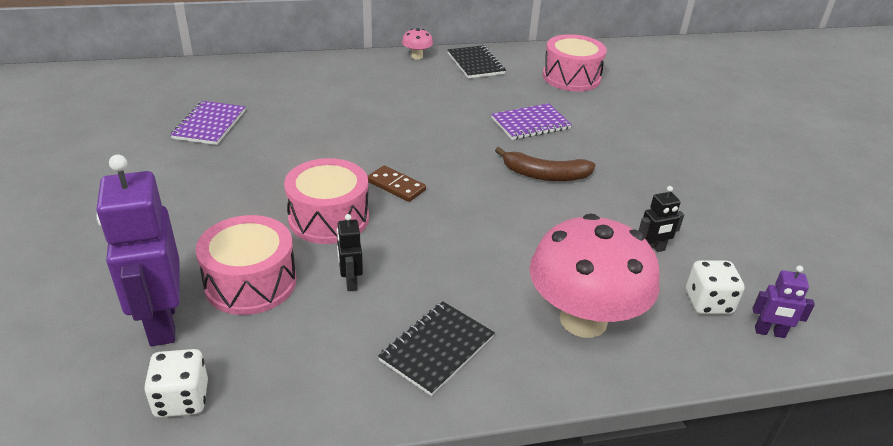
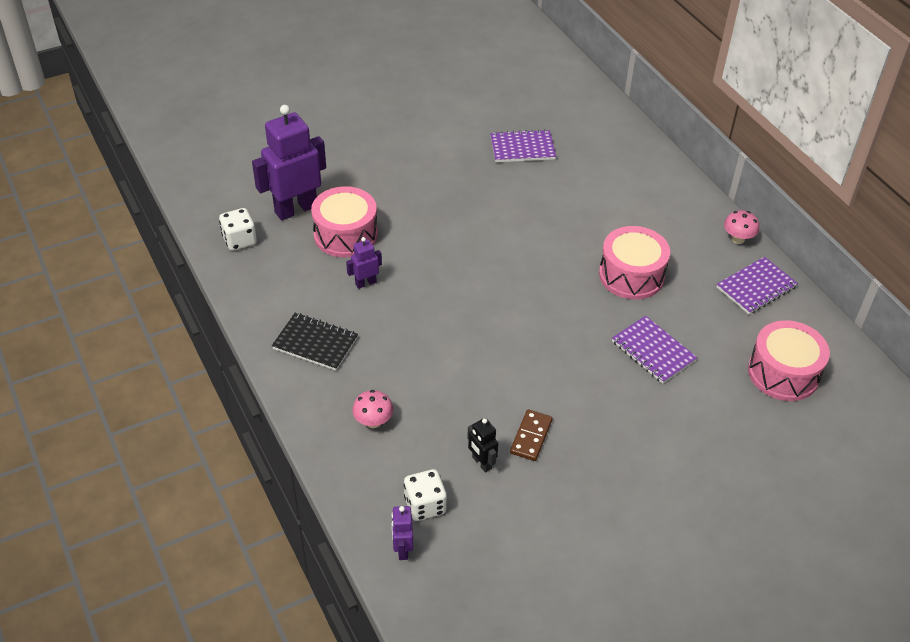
camera: 75 degrees right, 10 degrees up
pink drum [284,158,369,244] -> pink drum moved to [599,226,670,300]
black robot [337,214,363,291] -> purple robot [346,237,382,289]
brown domino [367,165,426,202] -> brown domino moved to [510,409,553,461]
black notebook [448,45,506,79] -> purple notebook [717,257,798,314]
brown banana [495,147,595,181] -> none
pink mushroom [529,214,659,338] -> pink mushroom [352,390,393,428], size x0.41

